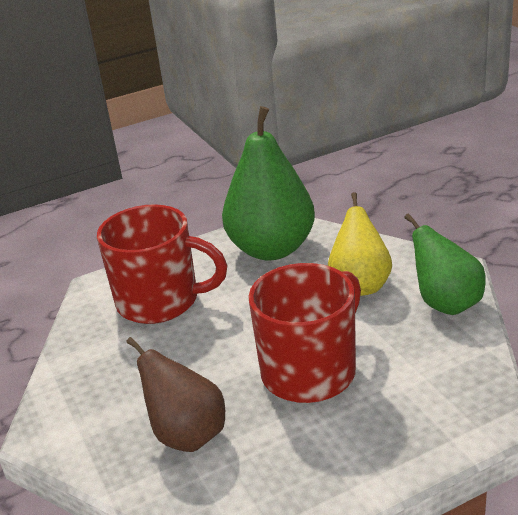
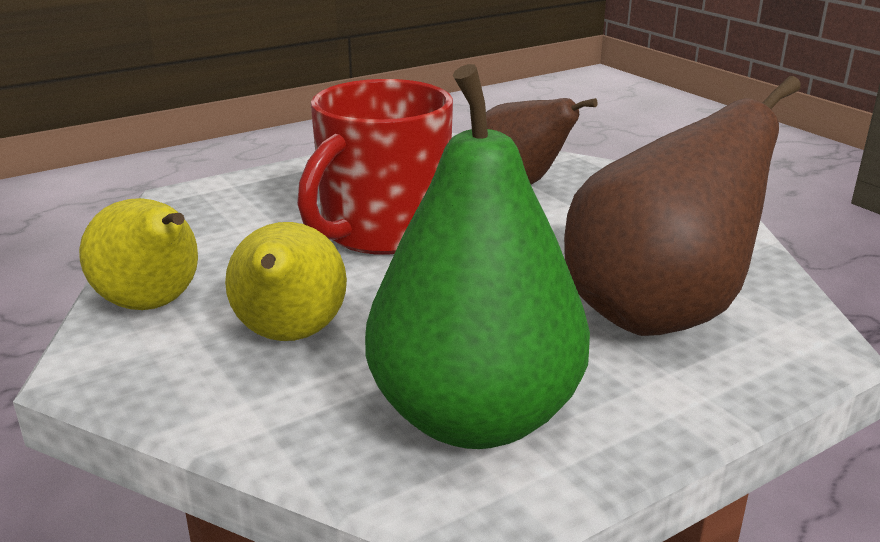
camera: 170 degrees right, 5 degrees down
red mug [97,204,228,324] -> brown pear [564,76,801,336]
green pear [404,214,486,315] -> yellow pear [79,198,198,310]

